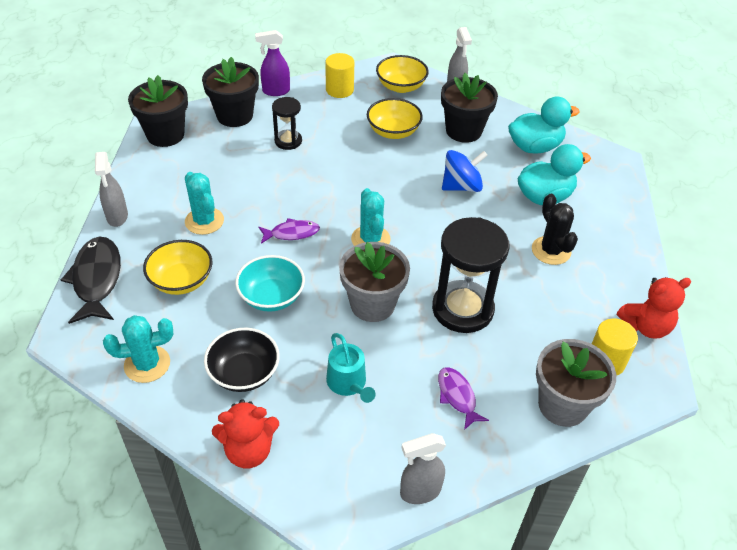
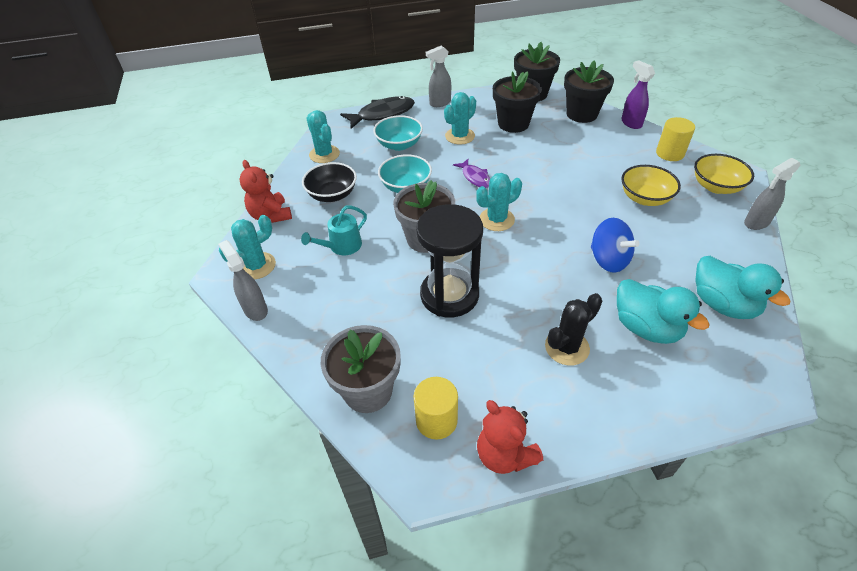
camera: 75 degrees right, 0 degrees up
yellow bowl [143,240,212,295] -> turquoise bowl [373,115,423,151]
black hourglass [272,97,302,150] -> none
purple fish [438,367,489,430] -> none
black flower pot [441,73,498,143] -> black flower pot moved to [493,71,542,133]
none -> turquoise cactus [219,215,276,279]

